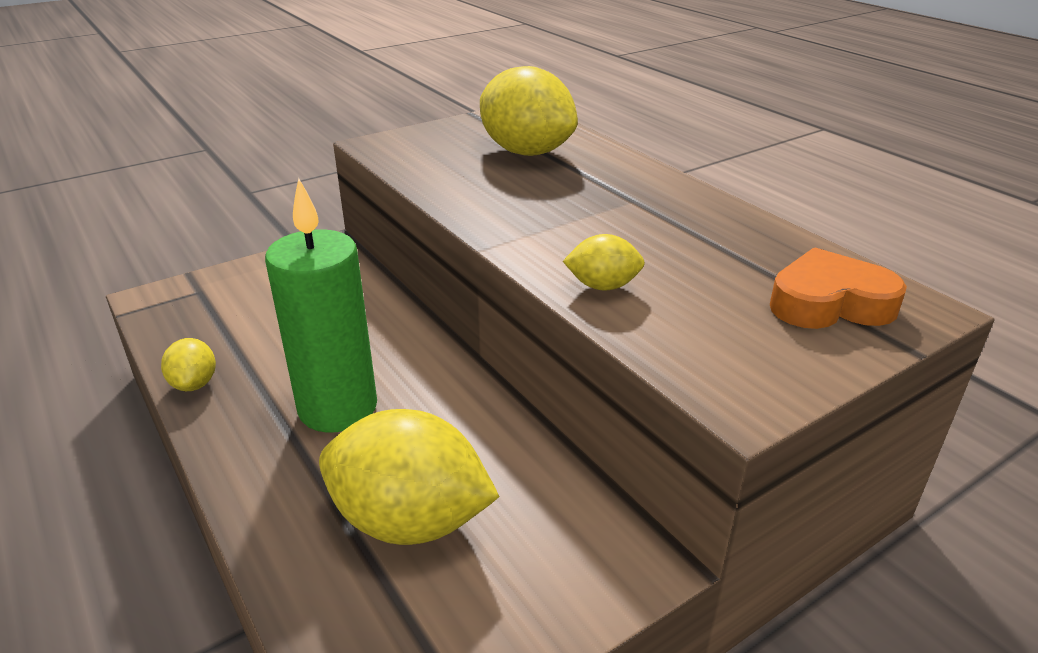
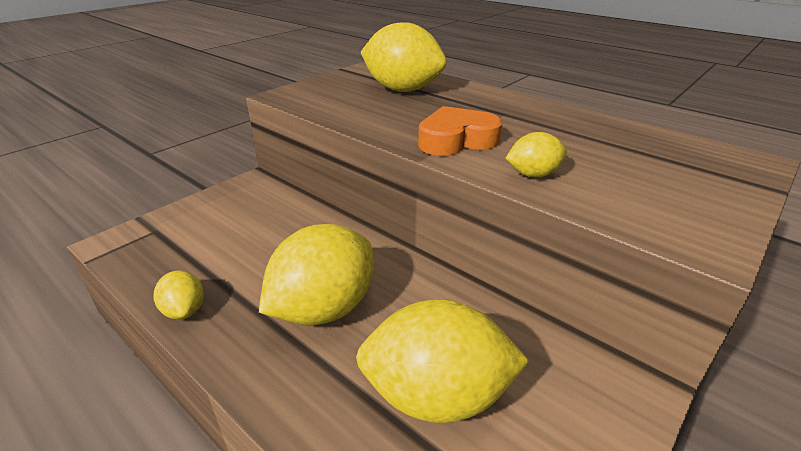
camera: 15 degrees left, 0 degrees up
green candle [265,178,377,432] -> yellow lemon [259,224,374,326]
orange heart [770,248,907,329] -> orange heart moved to [418,106,502,156]

